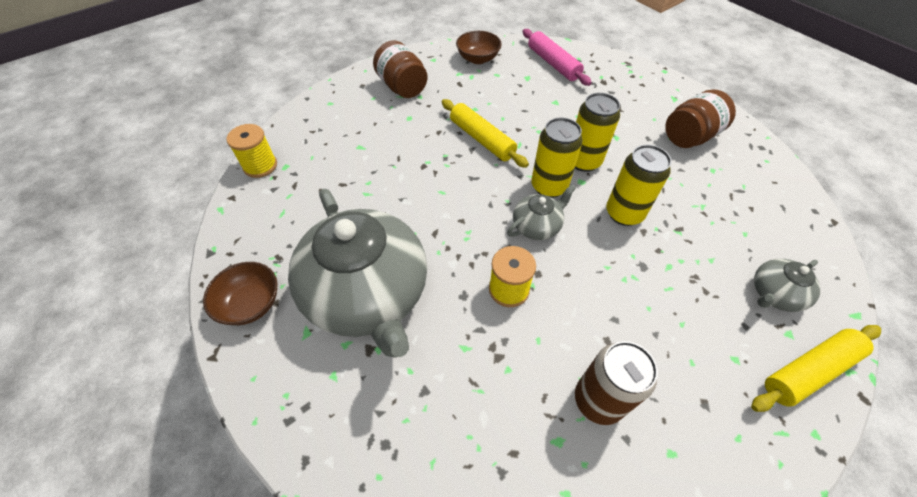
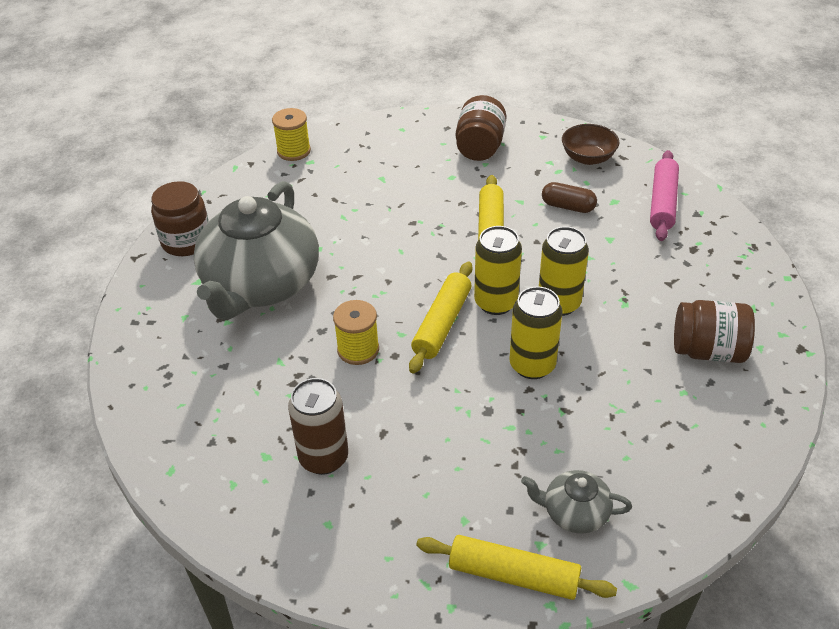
camera: 45 degrees right, 10 degrees down
brown bowl [203,262,278,325] -> brown jar [151,181,209,256]
grey teapot [507,184,576,240] -> yellow rolling pin [409,262,472,374]
none -> brown capsule [542,182,597,213]

